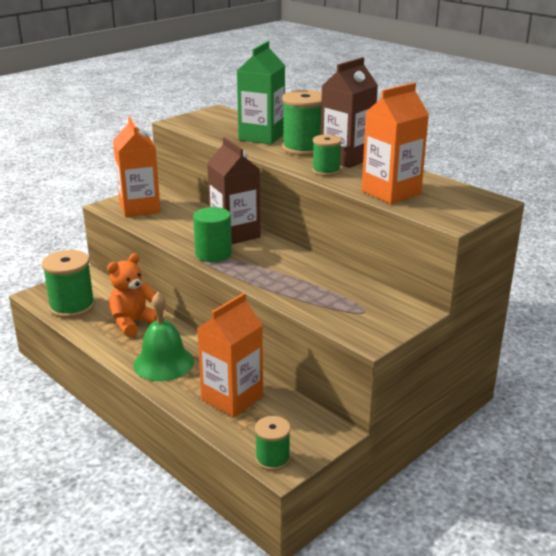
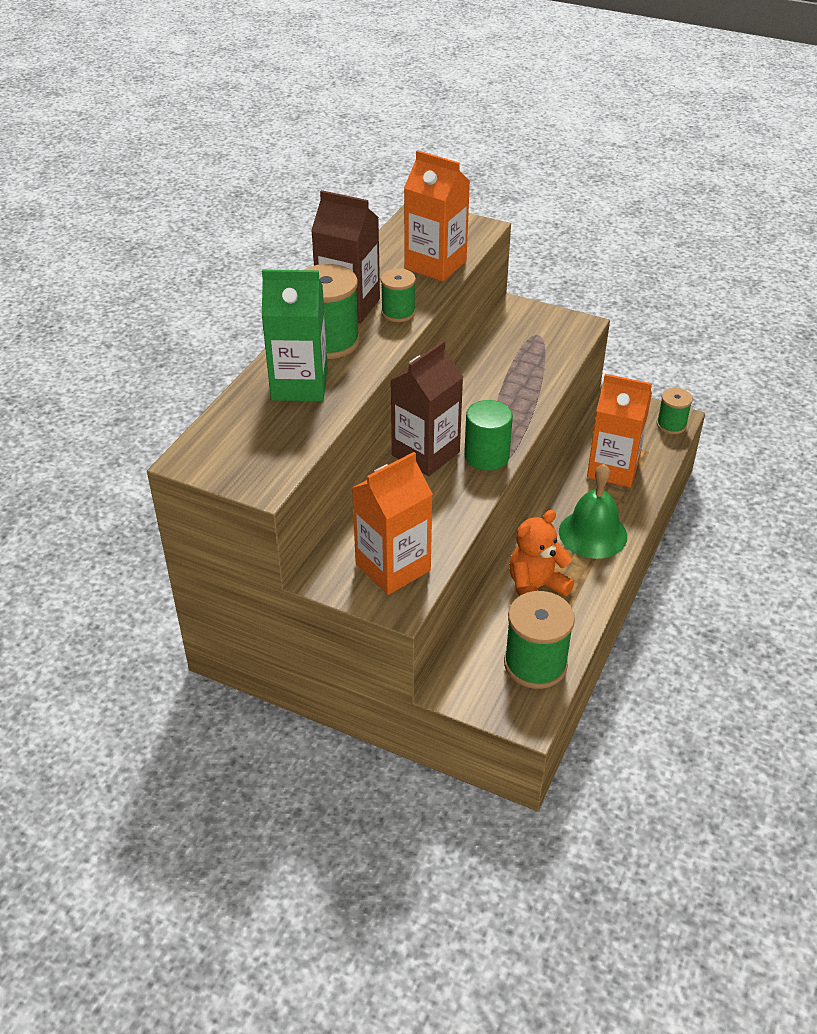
camera: 110 degrees left, 15 degrees up
orange teddy bear [107,253,157,337] -> orange teddy bear turned 120 degrees clockwise [509,510,574,596]

